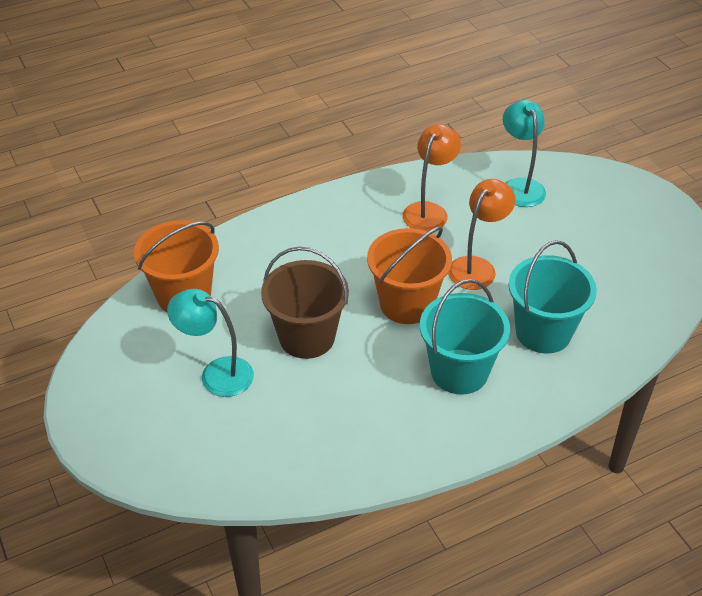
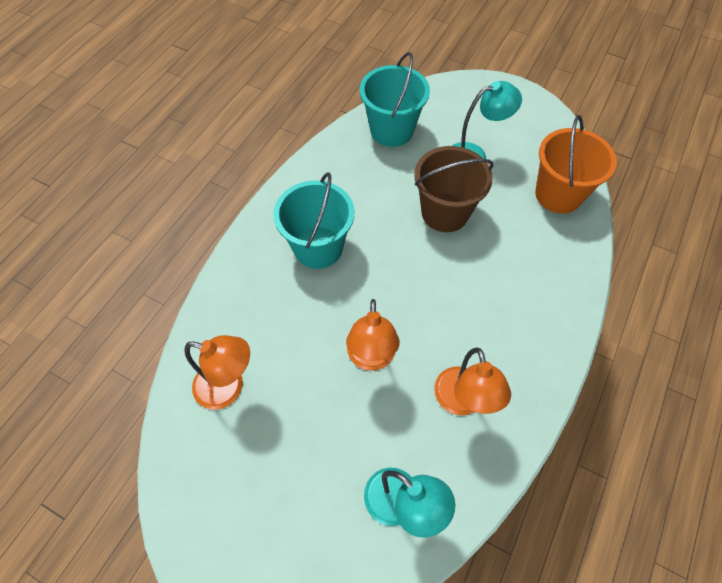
camera: 145 degrees right, 15 degrees up
orange bucket [367,226,452,324] -> none
turquoise bucket [509,240,597,354] -> turquoise bucket moved to [360,52,430,147]
none -> orange lamp [184,335,250,410]

